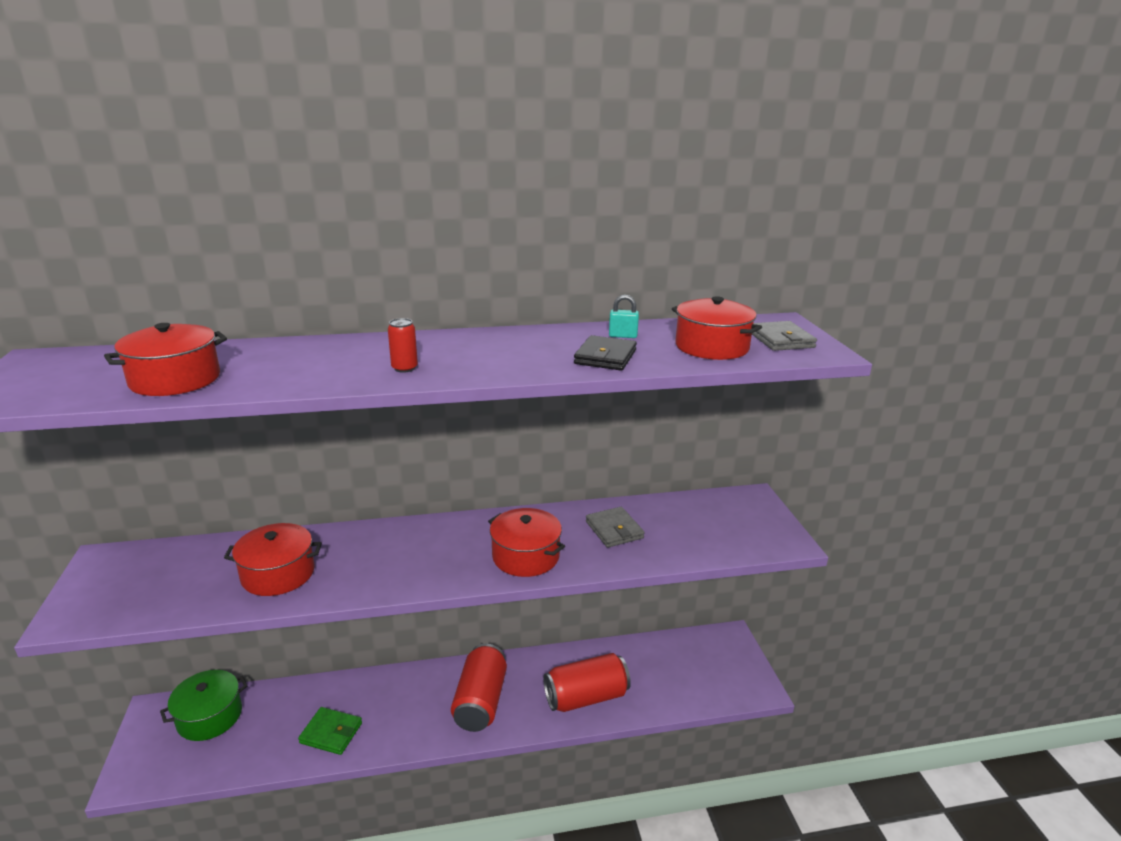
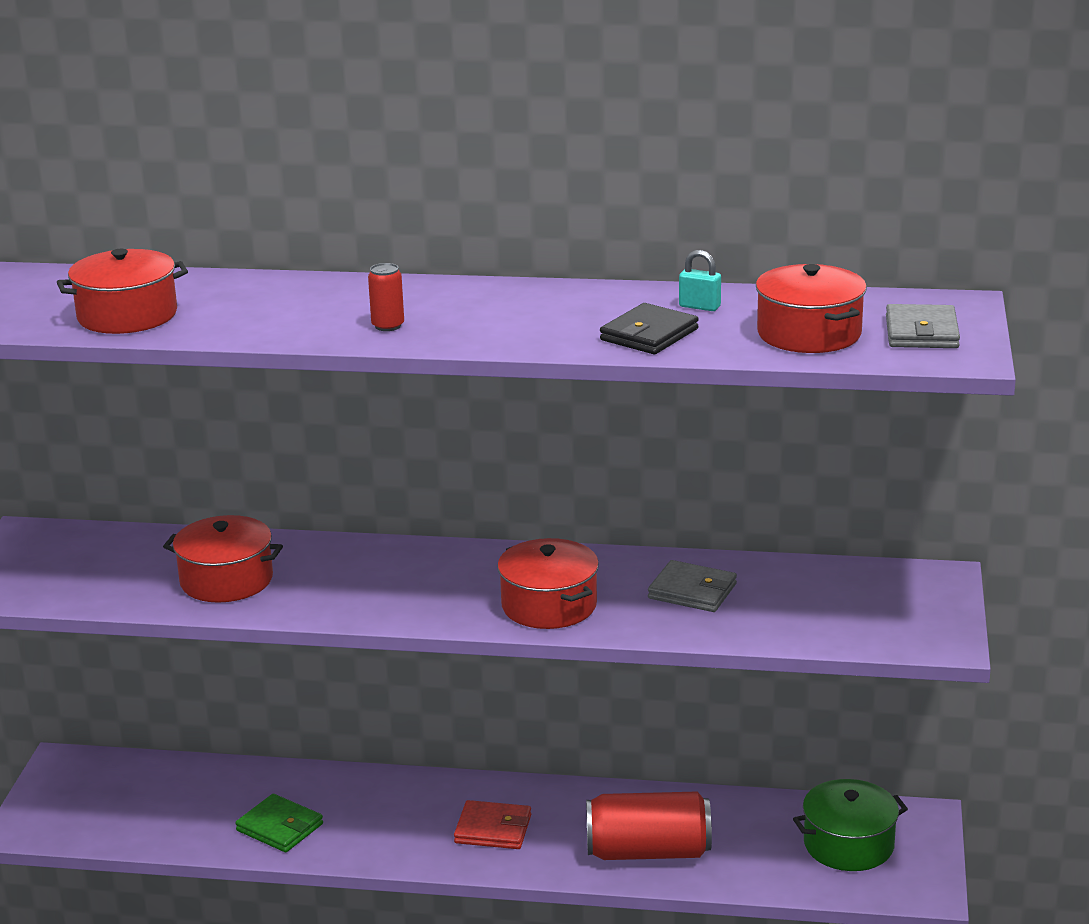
camera: 20 degrees right, 0 degrees up
green pot [160,670,247,741] -> green pot moved to [793,779,908,871]
red can [451,644,507,732] -> red wallet [454,800,531,849]
grey wallet [586,507,645,548] -> grey wallet turned 60 degrees counterclockwise [648,560,737,612]

